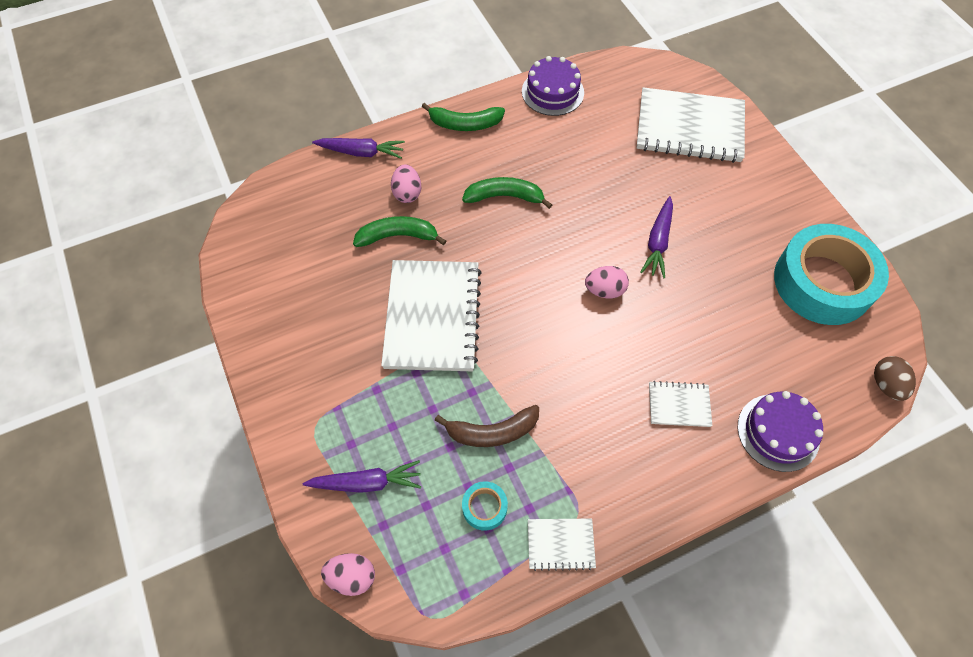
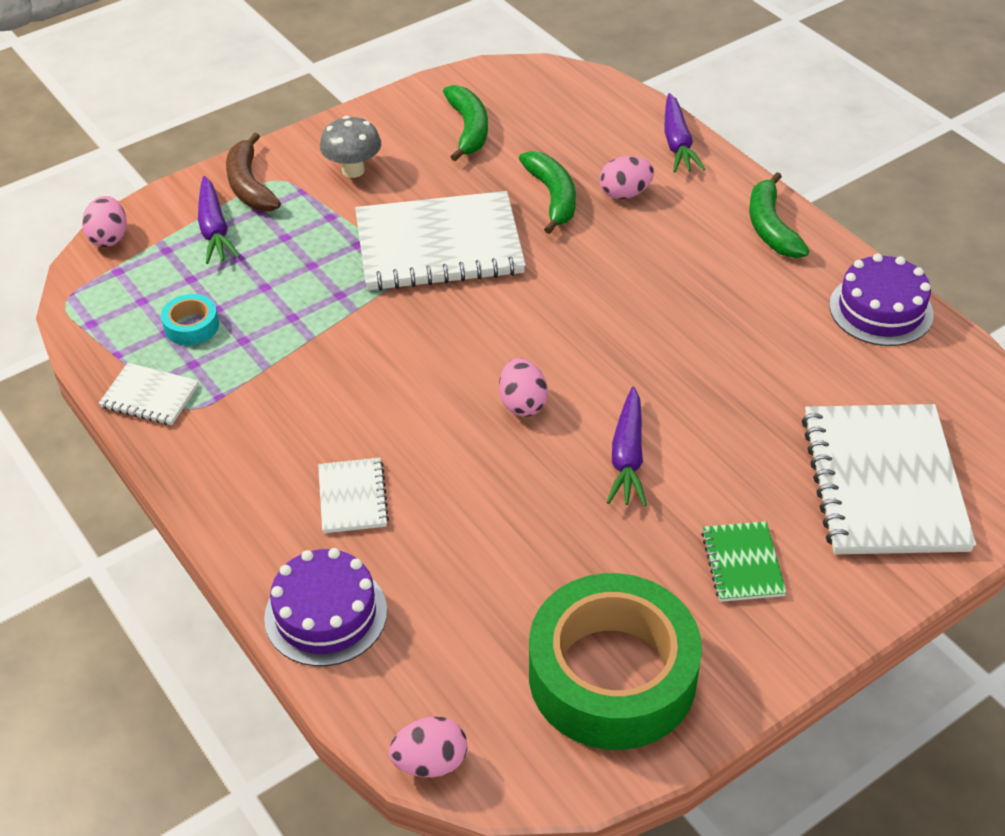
camera: 80 degrees right, 15 degrees down
brown banana [435,405,539,447] -> brown banana moved to [226,132,281,211]
green banana [462,177,552,209] -> green banana moved to [443,85,488,161]
white notebook [528,518,596,571] -> white notebook turned 60 degrees counterclockwise [99,363,199,425]
purple carrot [640,196,673,278] -> purple carrot turned 90 degrees counterclockwise [607,387,647,506]
turquoise tape [774,224,889,325] -> green tape [529,573,702,750]
brown egg [874,356,916,401] -> pink egg [389,717,467,777]
none -> grey mushroom [320,116,381,178]
none -> green notebook [701,521,787,602]

